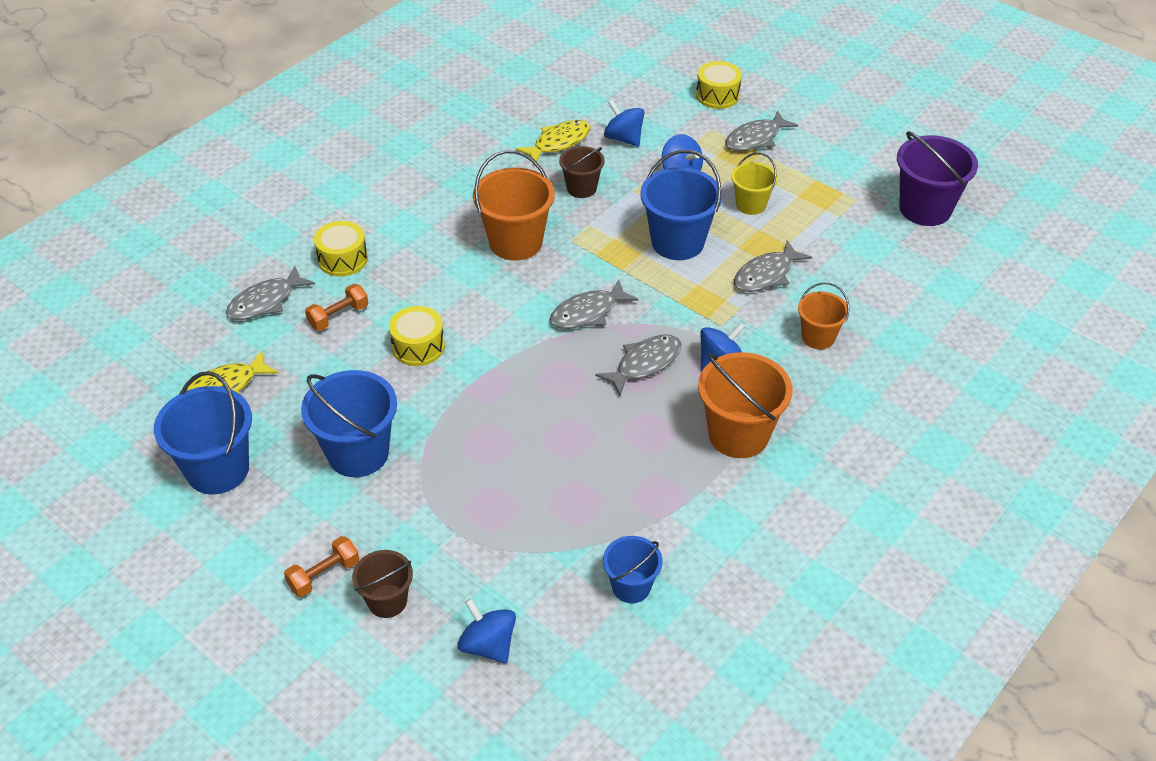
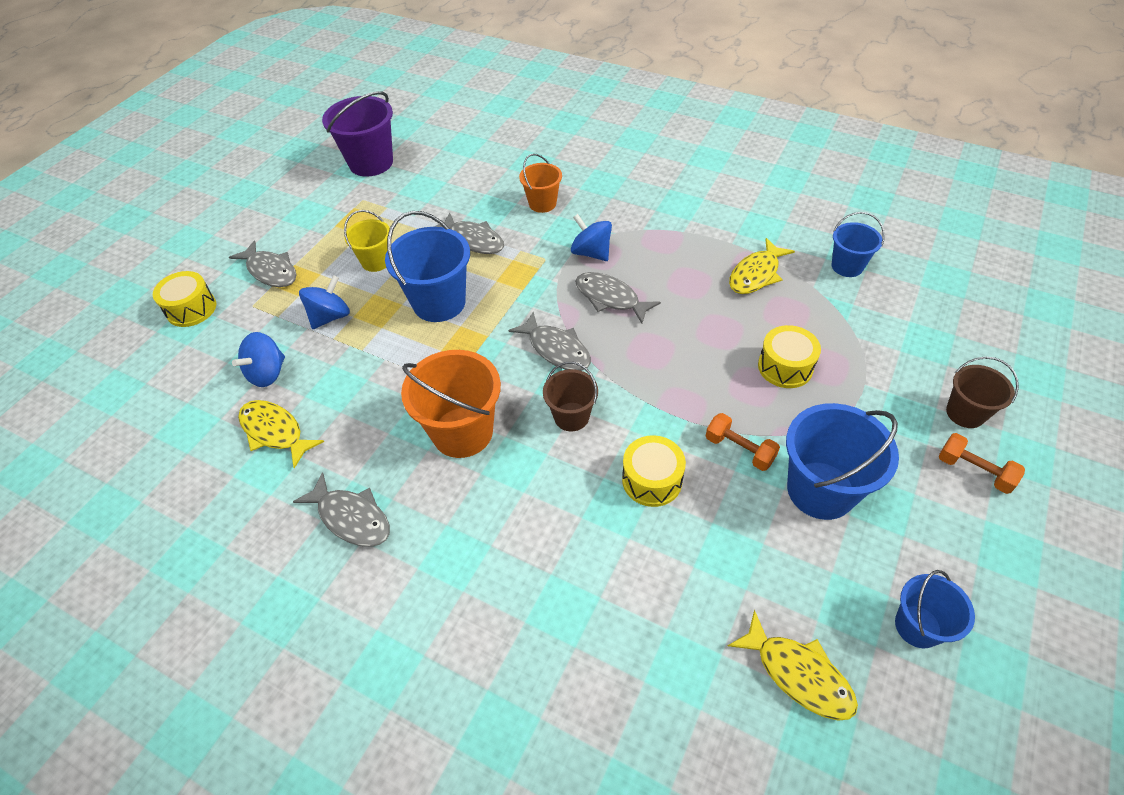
camera: 100 degrees left, 5 degrees up
blue bucket [154,371,252,494] -> blue bucket [895,570,975,648], size x0.59
grey fish [226,266,315,320] -> grey fish moved to [293,472,390,547]
orange dumbbell [305,284,368,331] -> orange dumbbell moved to [706,413,780,471]
yellow drum [314,221,368,277] -> yellow drum moved to [758,325,821,388]
blue spinning top [458,598,516,664] -> none
brown bucket [559,146,605,198] -> brown bucket moved to [543,362,598,431]
orange bucket [698,352,793,458] -> none
none -> yellow fish [729,238,795,294]

